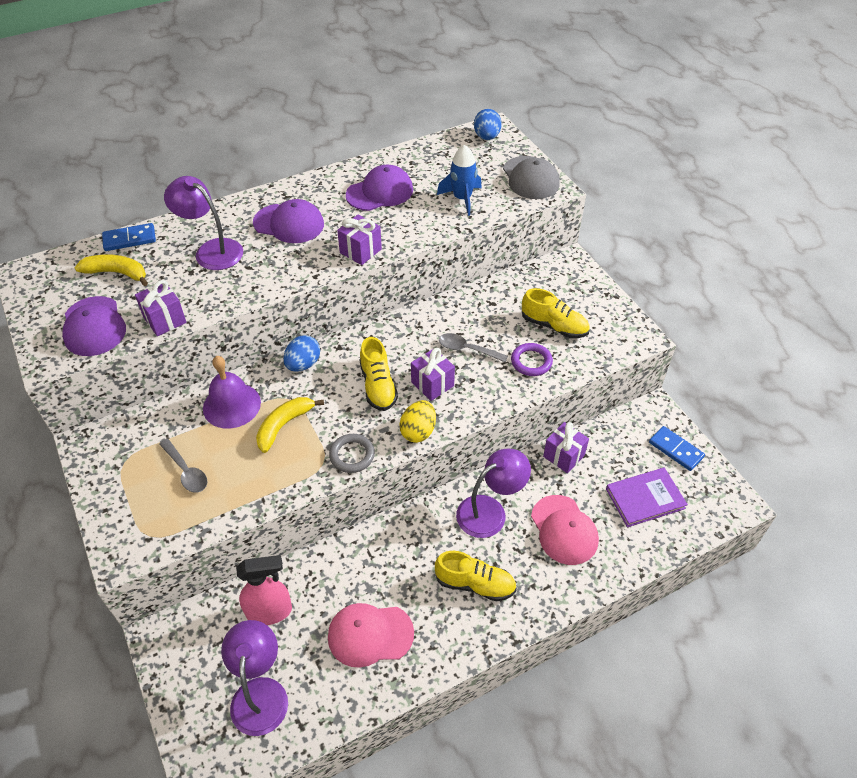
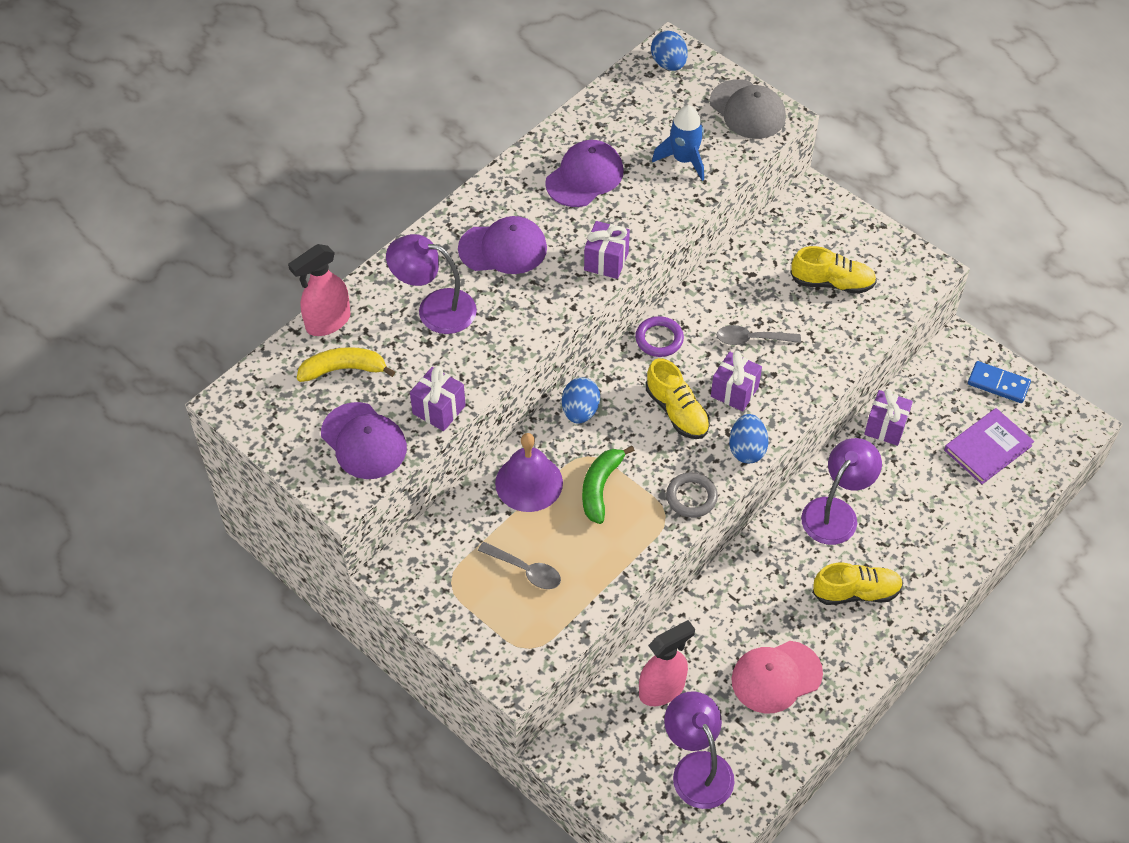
camera: 20 degrees left, 5 degrees up
blue domino [102,223,156,251] -> pink spray bottle [288,244,351,336]
yellow banana [256,397,324,453] -> green banana [582,446,635,524]
yellow egg [400,400,436,443] -> blue egg [729,414,768,463]
purple ring [511,343,553,376] -> purple ring moved to [635,316,684,357]
pink cap [531,495,599,565] -> none

